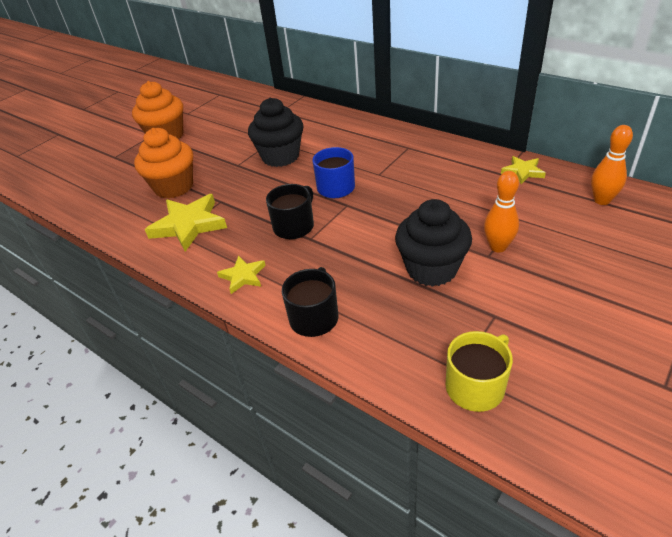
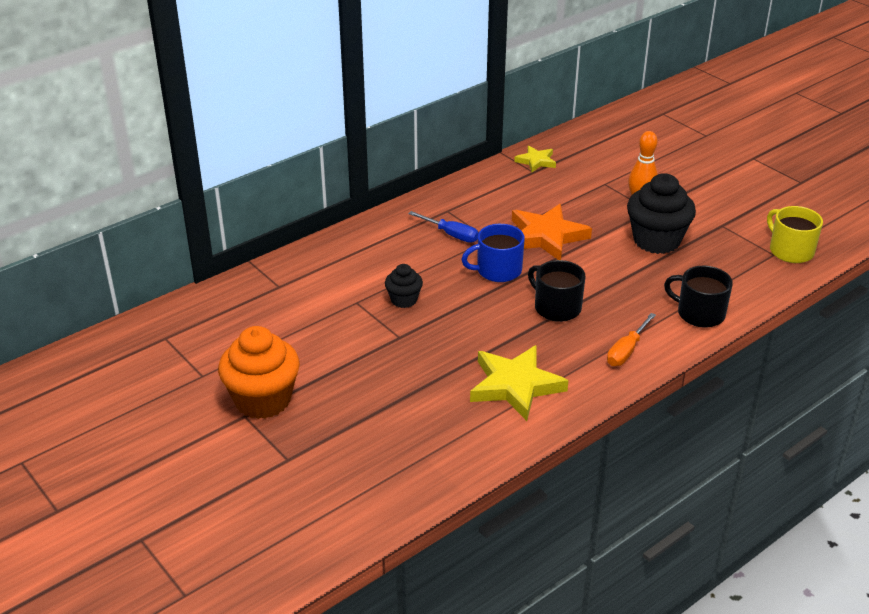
camera: 80 degrees left, 5 degrees down
orange cupcake [134,128,193,198] -> none
yellow star [217,255,266,294] -> orange screwdriver [607,313,656,366]
black cupcake [248,98,303,167] -> black cupcake [385,264,423,308], size x0.53
orange bowling pin [591,125,633,205] -> none
none -> blue screwdriver [408,211,478,243]
none -> orange star [512,204,592,260]

